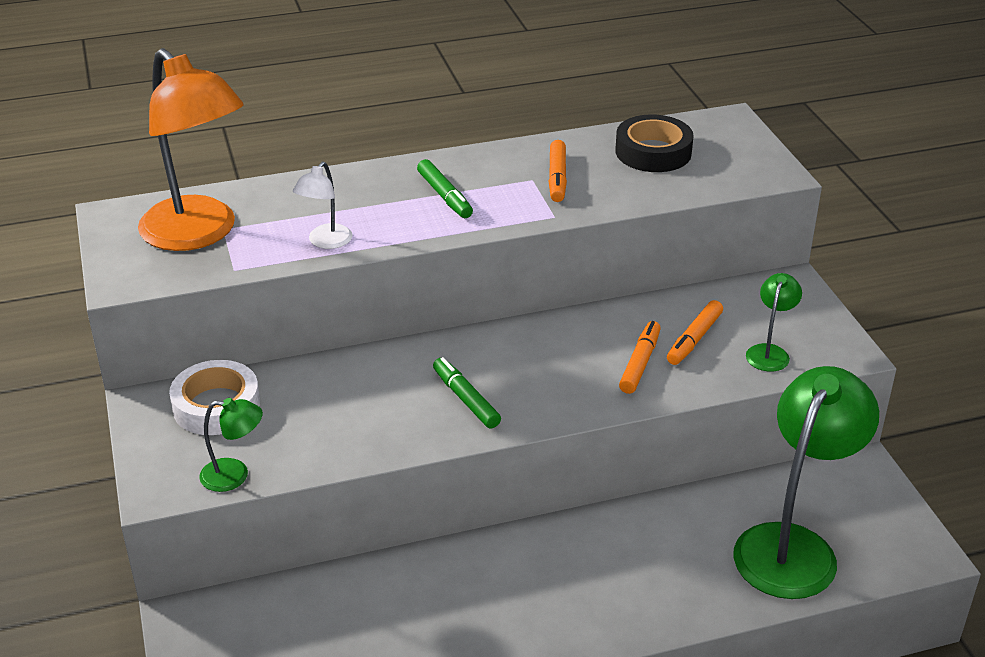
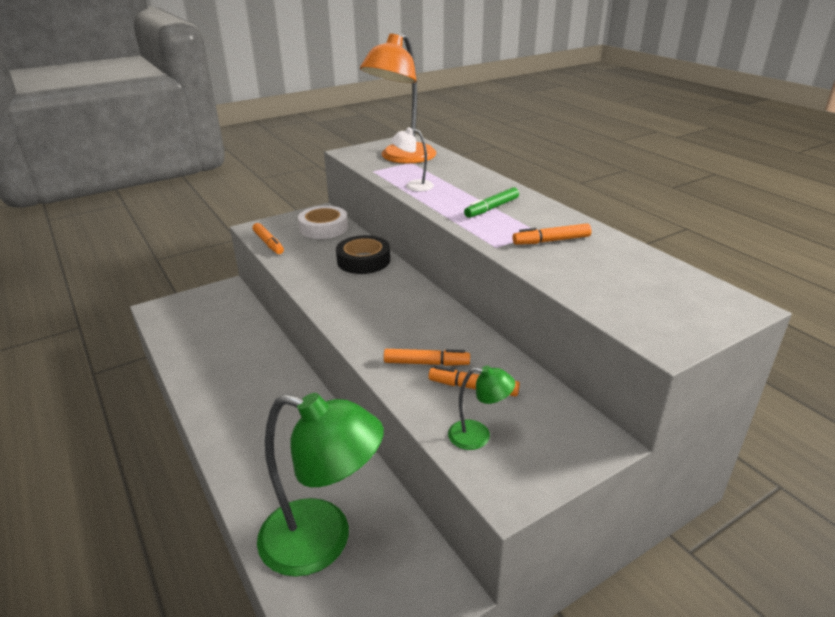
camera: 75 degrees right, 5 degrees down
green lamp [199,398,263,492] -> orange marker [252,223,284,254]
green marker [433,357,501,429] -> none
black tape [615,114,693,172] -> black tape moved to [336,235,390,274]

